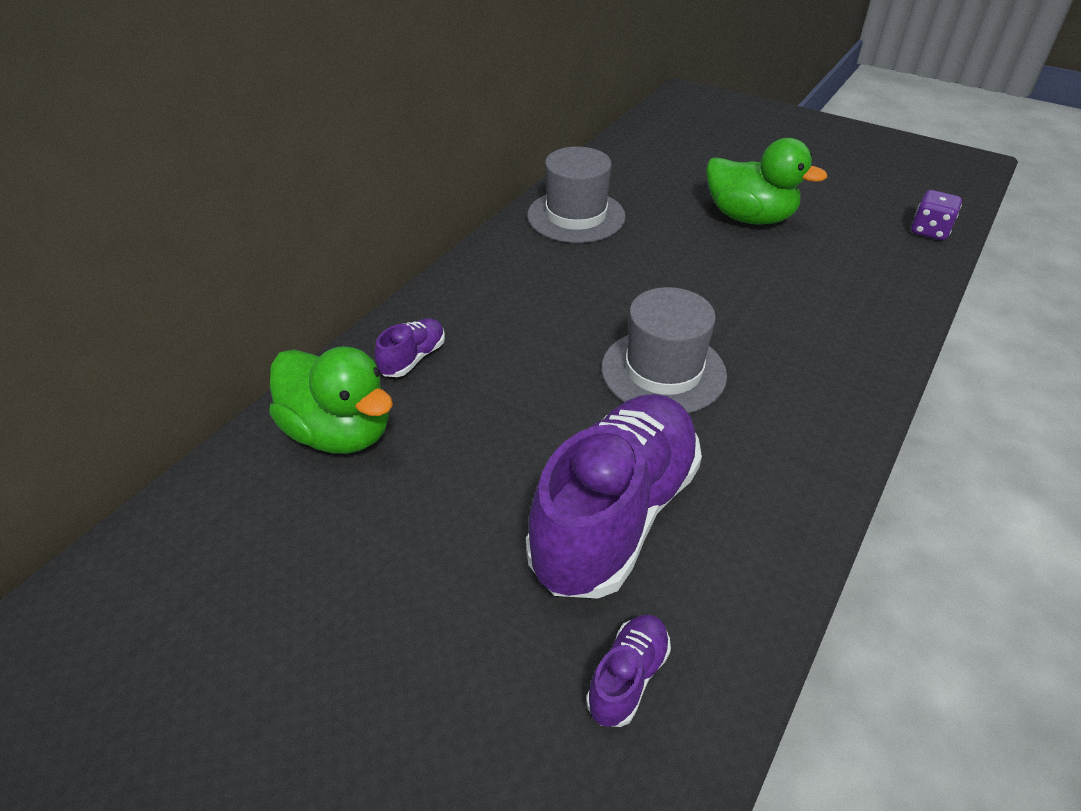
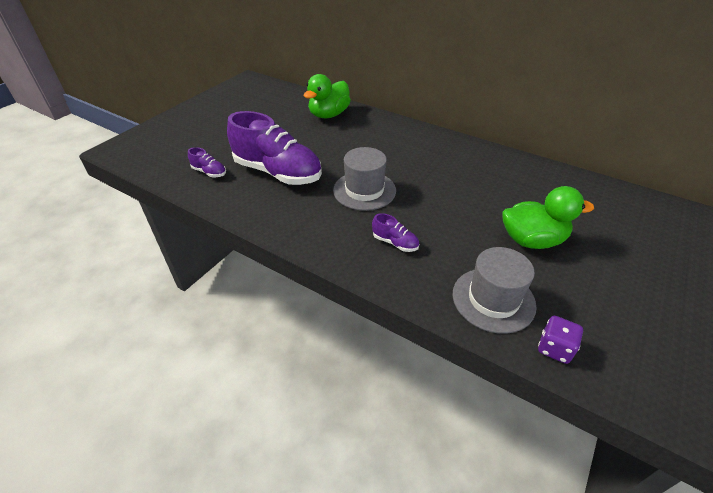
camera: 90 degrees right, 0 degrees up
purple shoe [375,318,445,377] -> purple shoe moved to [372,213,419,252]
grey hat [527,147,626,243] -> grey hat moved to [453,247,537,334]
green duck [706,138,827,225] -> green duck turned 120 degrees counterclockwise [502,186,594,249]

